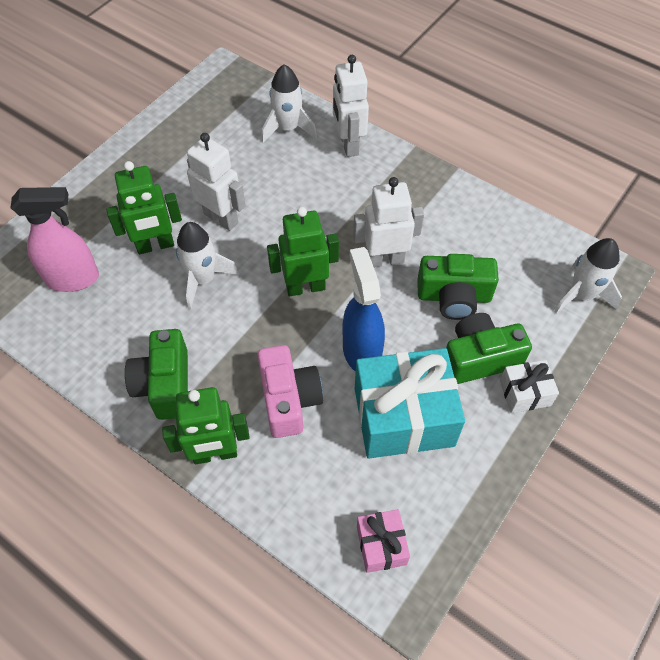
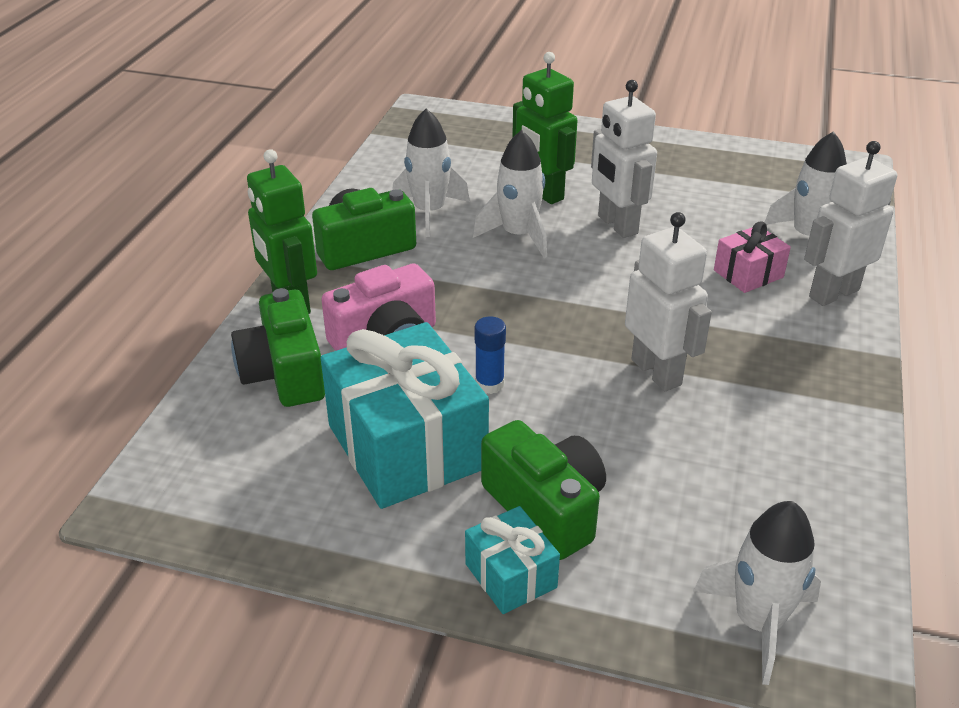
camera: 70 degrees right, 20 degrees down
pink spray bottle [11,187,99,292] -> none
white robot [187,133,246,231] -> white robot turned 135 degrees clockwise [591,80,657,238]
green robot [267,207,339,296] -> none
blue spray bottle [342,247,385,372] -> blue glue stick [475,316,506,394]
pink gift [357,509,410,573] -> pink gift moved to [714,221,791,293]
green camera [417,254,499,320] -> green camera moved to [231,288,325,407]
white gift [500,360,559,413] -> turquoise gift [465,506,560,614]
none -> white rocket [392,109,470,237]

